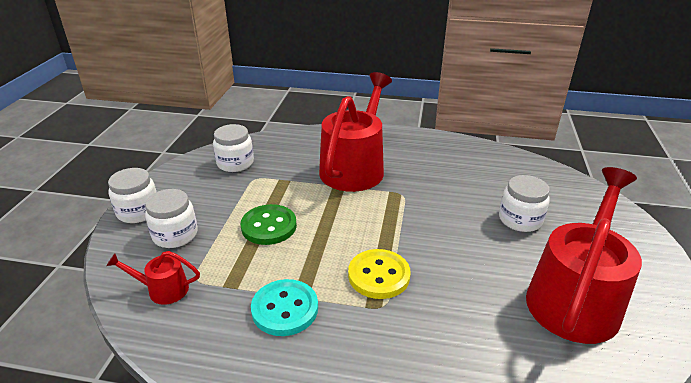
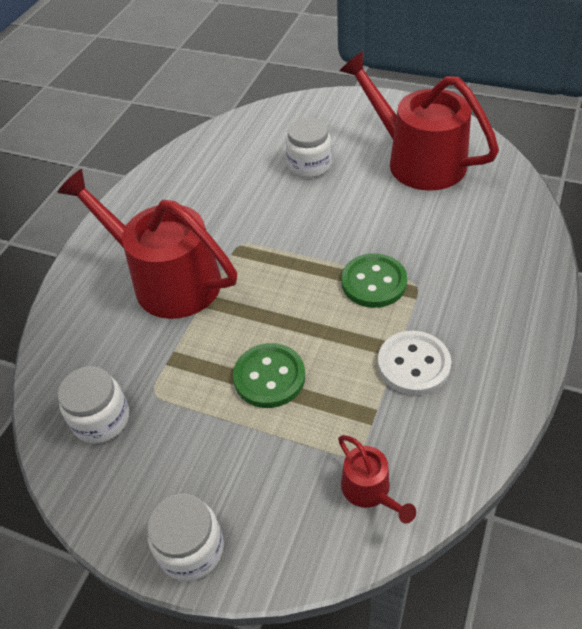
camera: 75 degrees left, 15 degrees up
red watering can [106,251,200,305] -> red watering can turned 45 degrees counterclockwise [338,435,416,524]
white jar [145,189,198,248] -> none
turquoise button [251,279,318,336] -> white button [378,331,451,395]
yellow button [348,249,411,299] -> green button [341,253,407,308]

